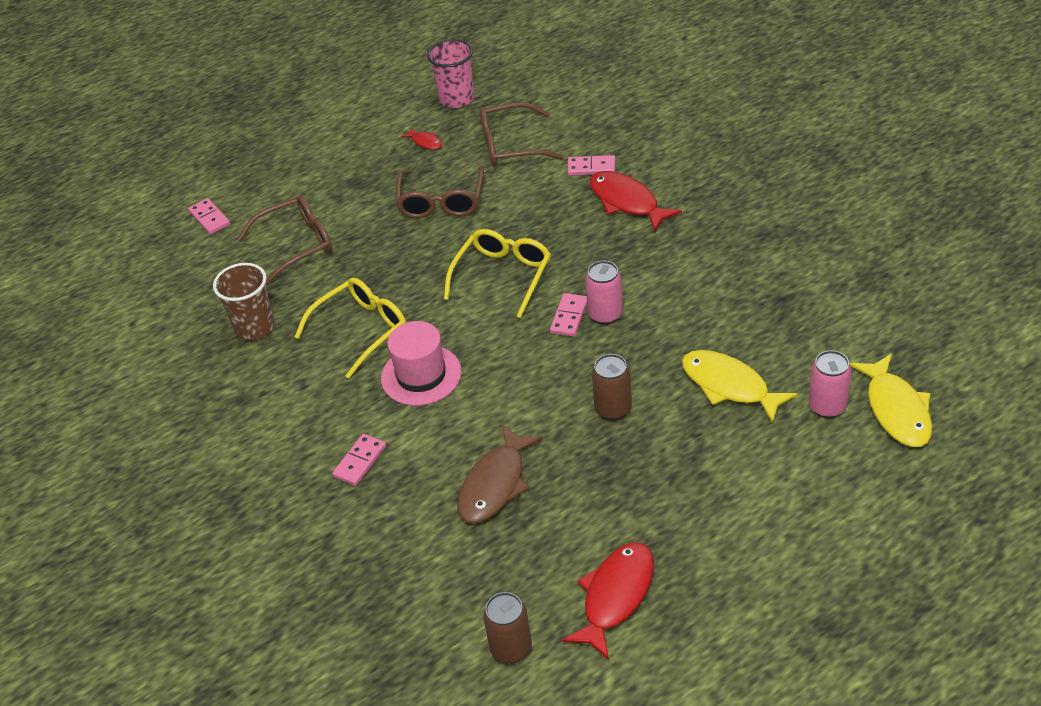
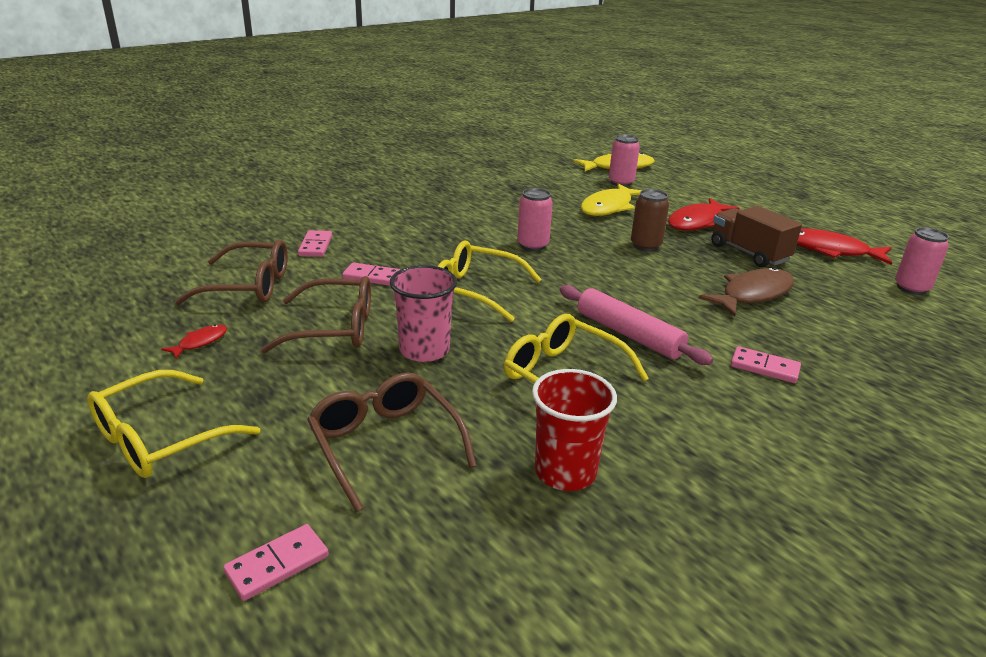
camera: 100 degrees left, 15 degrees down
brown cup [213,263,275,341] -> red cup [532,369,617,491]
pink hat [381,321,462,406] -> pink rolling pin [560,285,713,365]
pink cup [427,39,474,108] -> pink cup moved to [390,265,457,362]
brown fish [458,425,543,523] -> brown fish turned 60 degrees counterclockwise [699,267,794,316]
brown glasses [480,102,563,167] -> brown glasses turned 75 degrees counterclockwise [175,240,288,305]
brown can [483,592,532,663] -> pink can [895,227,949,295]
pink domino [550,293,587,337] -> pink domino moved to [342,263,401,286]
red fish [590,171,682,232] -> red fish moved to [668,198,740,231]
none -> yellow glasses [87,370,260,478]
none -> brown truck [711,206,802,267]

